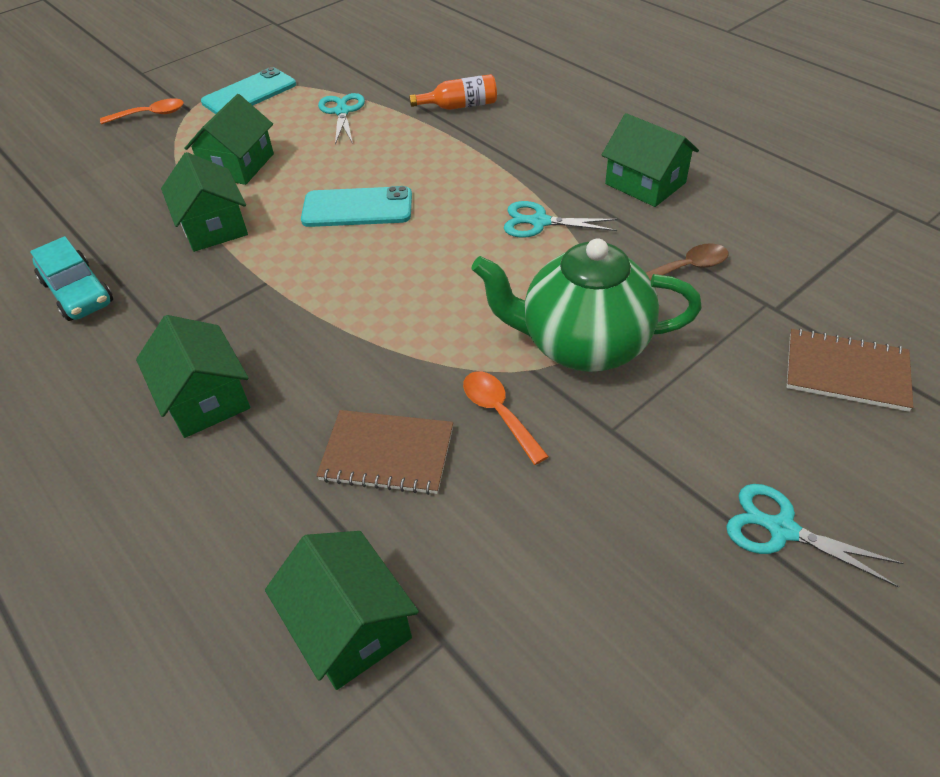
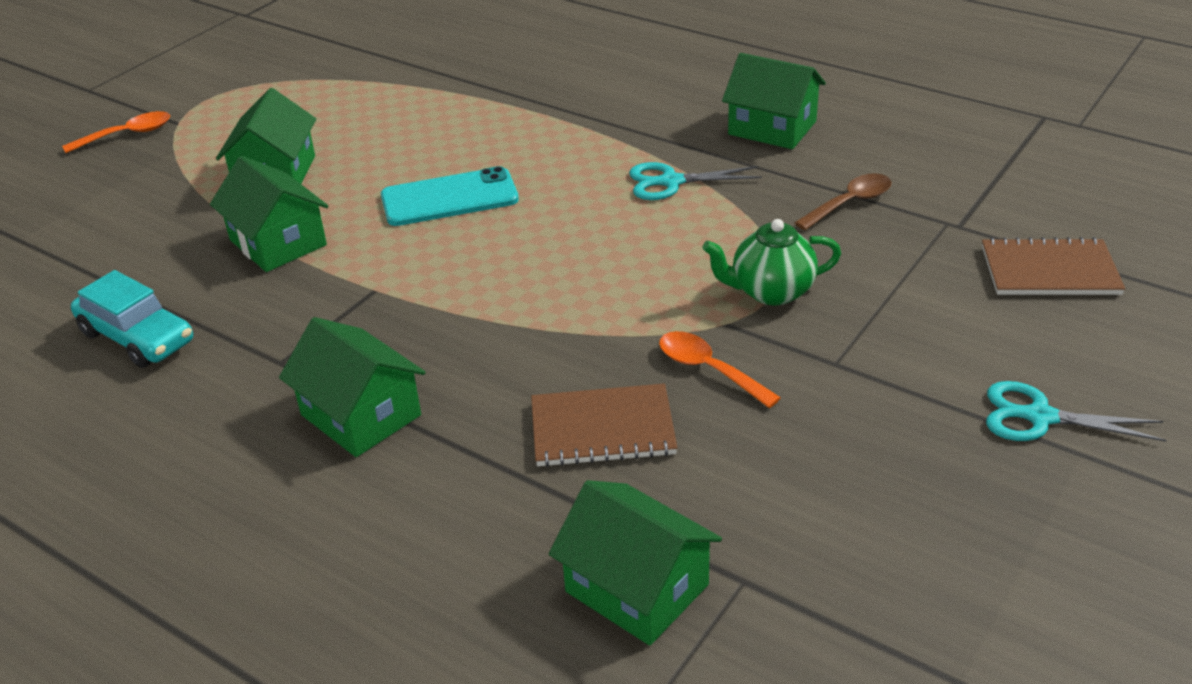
camera: 15 degrees left, 10 degrees down
turquoise phone [201,67,296,114] -> none
turquoise scissors [318,93,365,144] -> none
orange bottle [409,74,497,110] -> none
green teapot [471,238,702,372] -> green teapot [702,219,841,306], size x0.58

